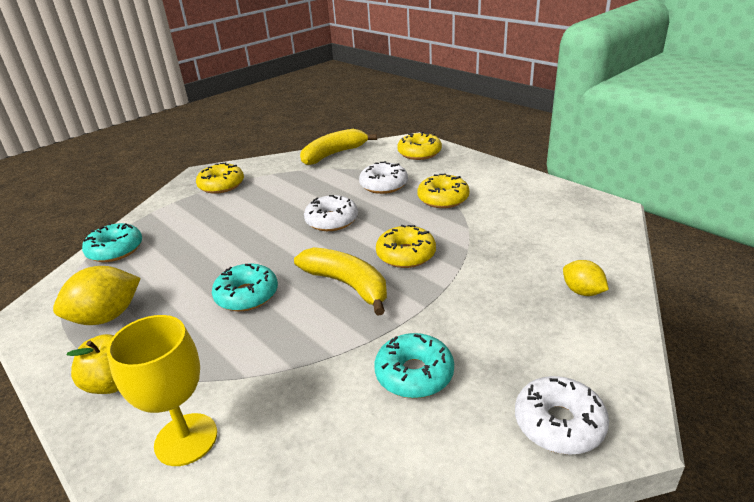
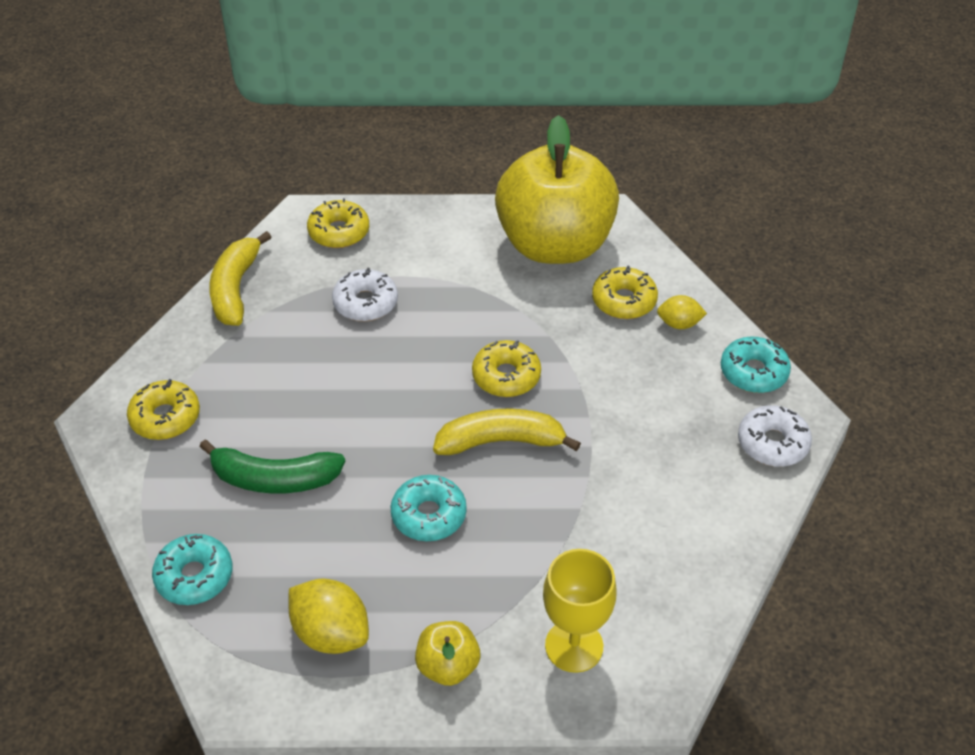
camera: 50 degrees left, 15 degrees up
yellow lemon [53,266,141,325] -> yellow lemon turned 60 degrees counterclockwise [289,578,369,654]
white donut [304,195,358,231] -> none
turquoise donut [374,333,454,398] -> turquoise donut moved to [721,337,791,393]
yellow donut [417,173,470,208] -> yellow donut moved to [592,266,658,319]
none -> green banana [199,440,345,494]
none -> yellow apple [495,115,619,264]

